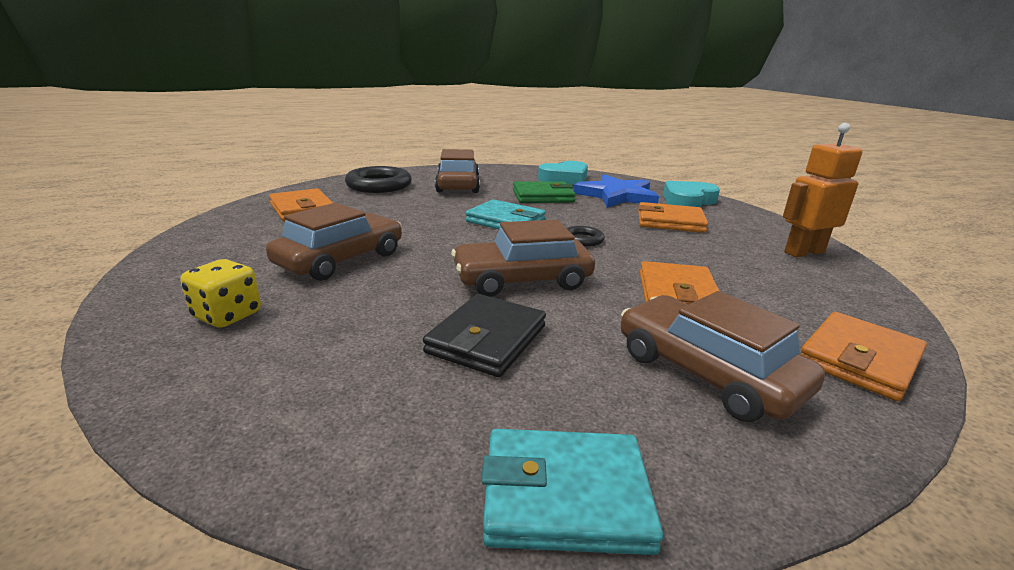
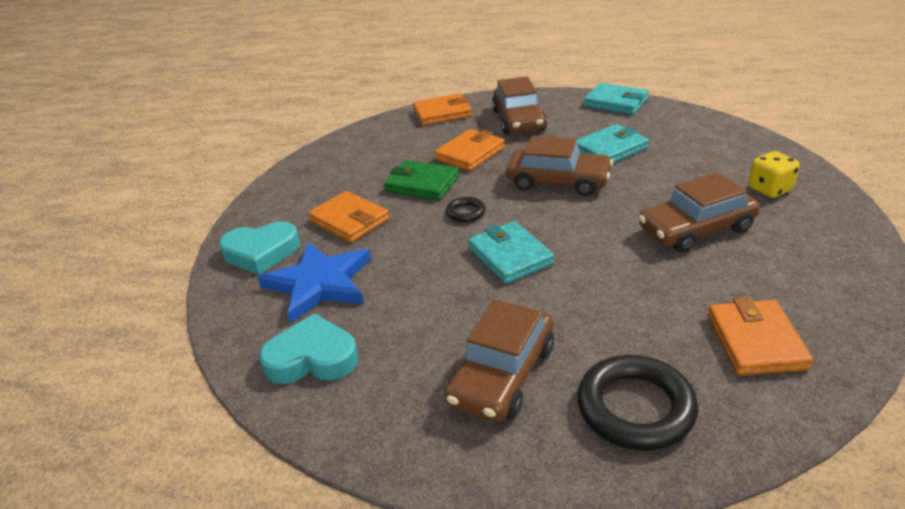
camera: 145 degrees left, 10 degrees up
black wallet [423,294,546,377] -> turquoise wallet [576,124,649,163]
green wallet [513,181,576,203] -> green wallet moved to [384,160,459,200]
orange robot [783,123,863,257] -> none

